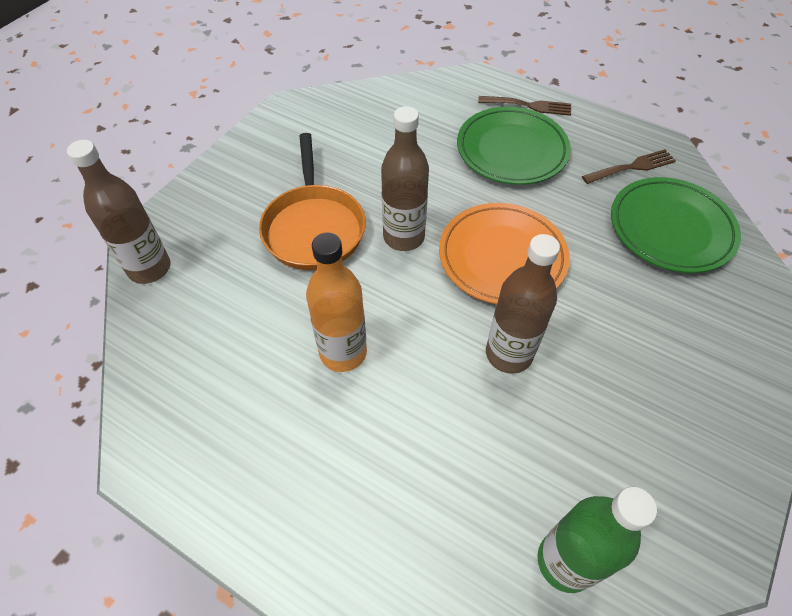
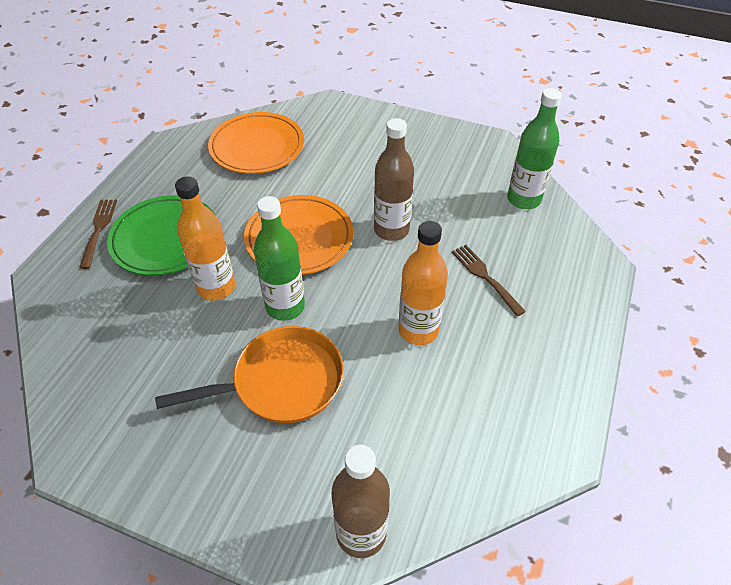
camera: 100 degrees left, 5 degrees down
brown bottle [381,106,429,251] -> green bottle [254,196,305,321]
brown fork [582,149,676,184] -> brown fork moved to [452,245,526,317]
green plate [611,177,741,273] -> orange plate [208,112,304,174]
none -> orange bottle [175,176,235,301]

